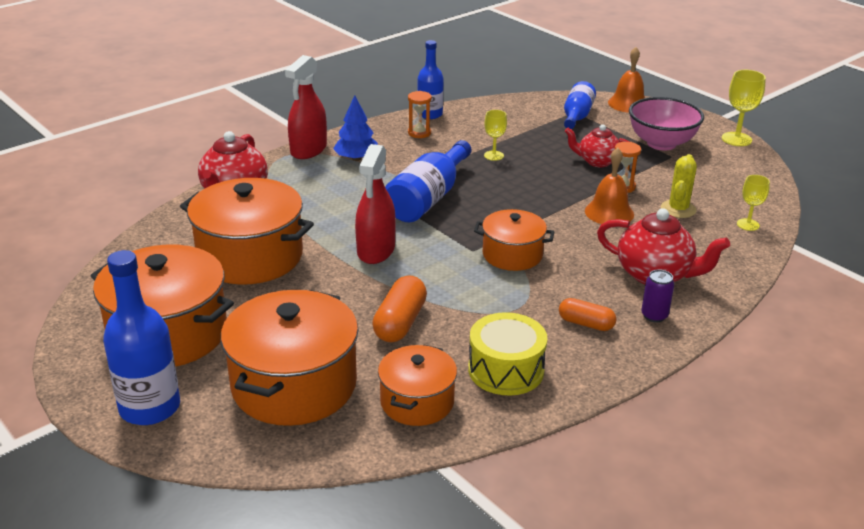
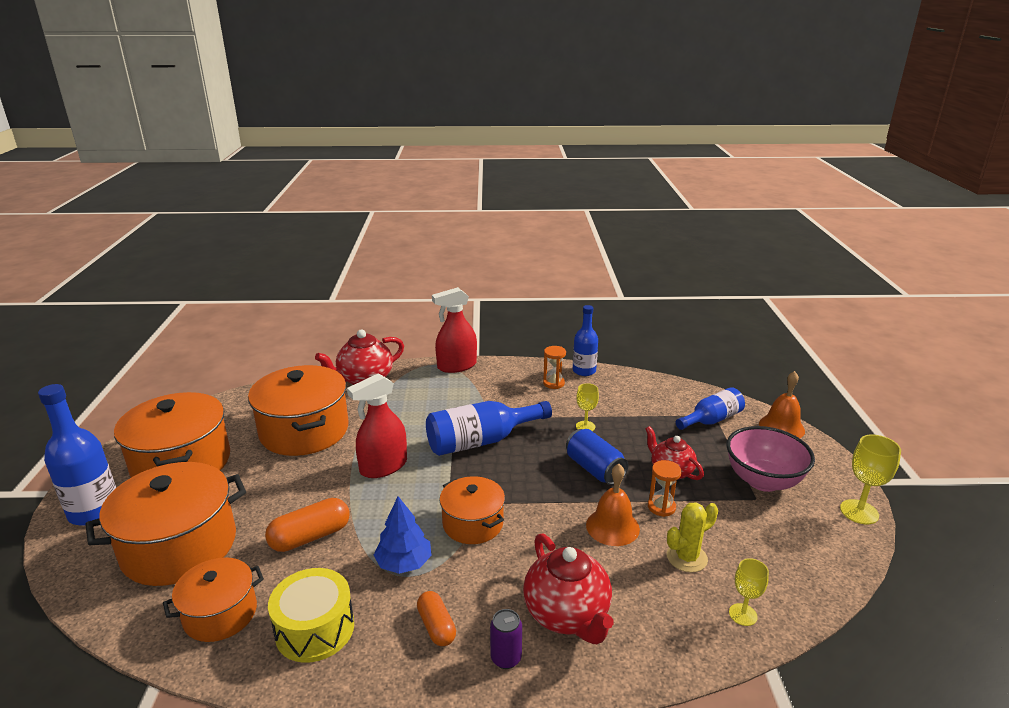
camera: 40 degrees right, 5 degrees down
blue tree [333,95,378,161] -> blue tree moved to [374,496,432,574]
none -> blue can [566,429,629,485]

